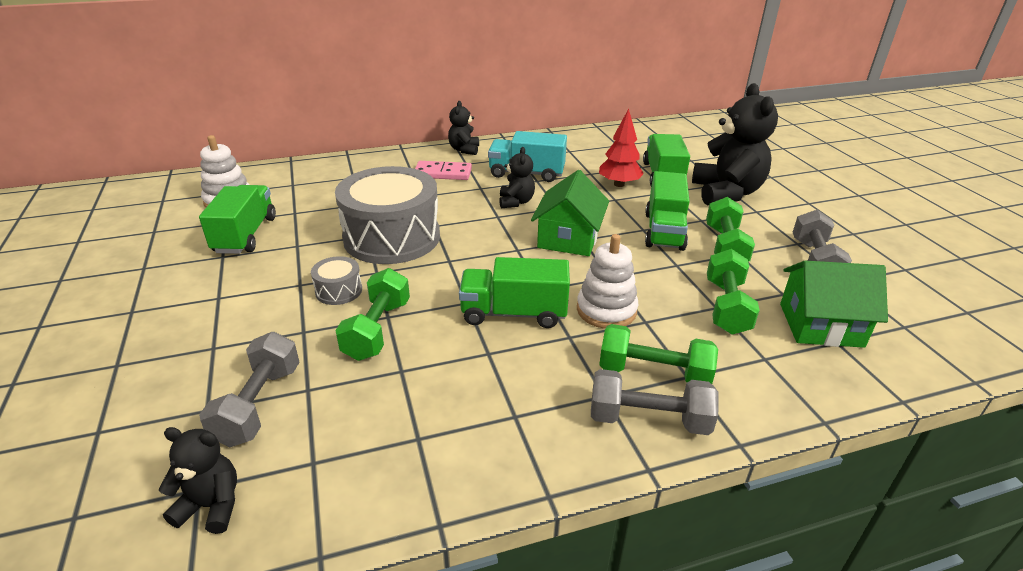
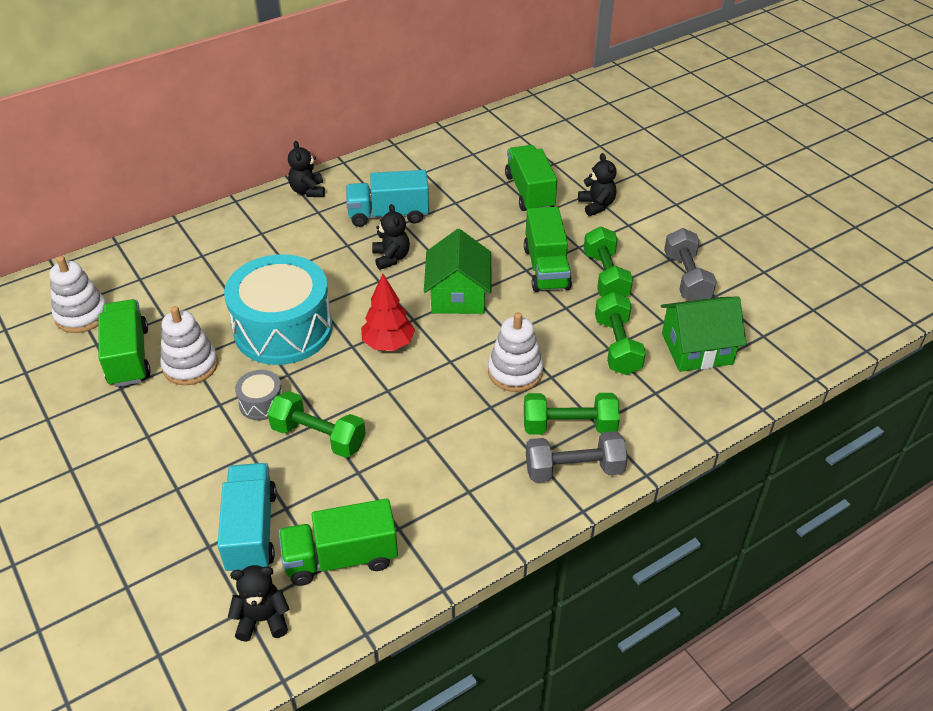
camera: 15 degrees left, 10 degrees up
grey dumbbell [199,332,300,447] -> turquoise truck [217,463,277,571]
grey drum [335,166,440,264] -> turquoise drum [224,254,333,365]
green dumbbell [335,268,410,361] -> green dumbbell turned 60 degrees counterclockwise [267,391,366,458]
pink domino [415,161,472,180] -> none
green truck [459,257,570,328] -> green truck moved to [279,498,398,586]
red tree [599,109,644,187] -> red tree moved to [361,274,415,351]
black teddy bear [692,83,778,205] -> black teddy bear [578,153,616,216], size x0.51
none -> white stacking toy [160,306,218,385]

